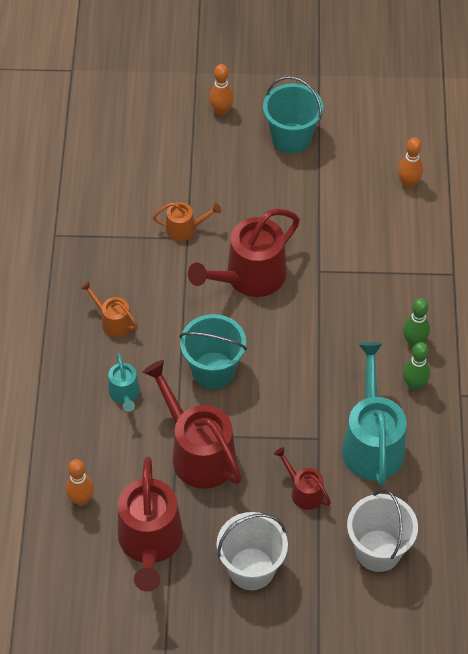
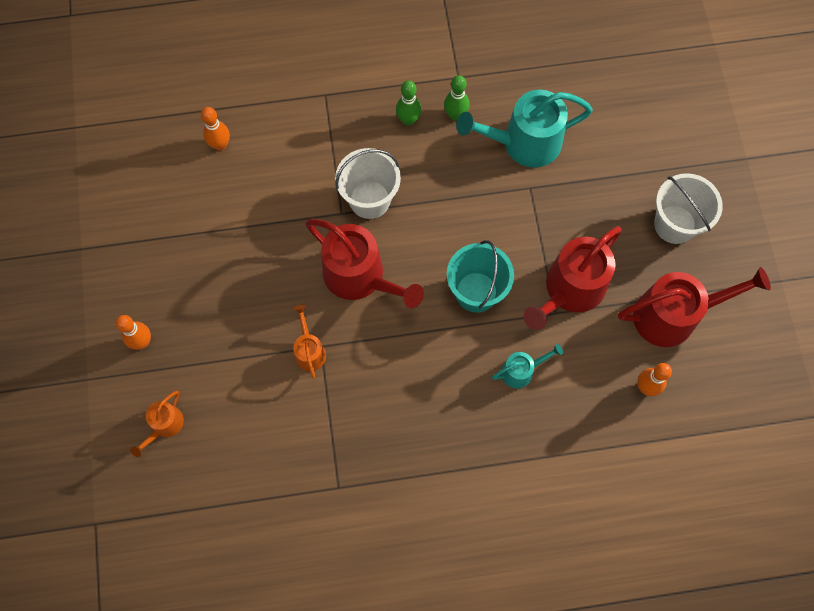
camera: 100 degrees left, 15 degrees up
orange watering can [80,281,138,337] -> orange watering can moved to [130,390,184,457]
turquoise bucket [263,76,323,154] -> none
red watering can [274,447,331,510] -> none
white bucket [347,489,418,572] -> white bucket moved to [335,148,401,219]

